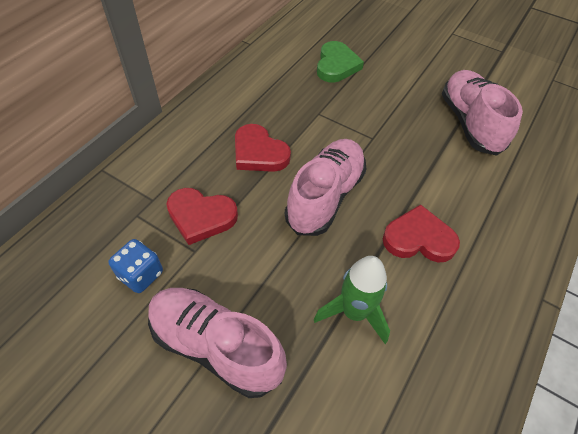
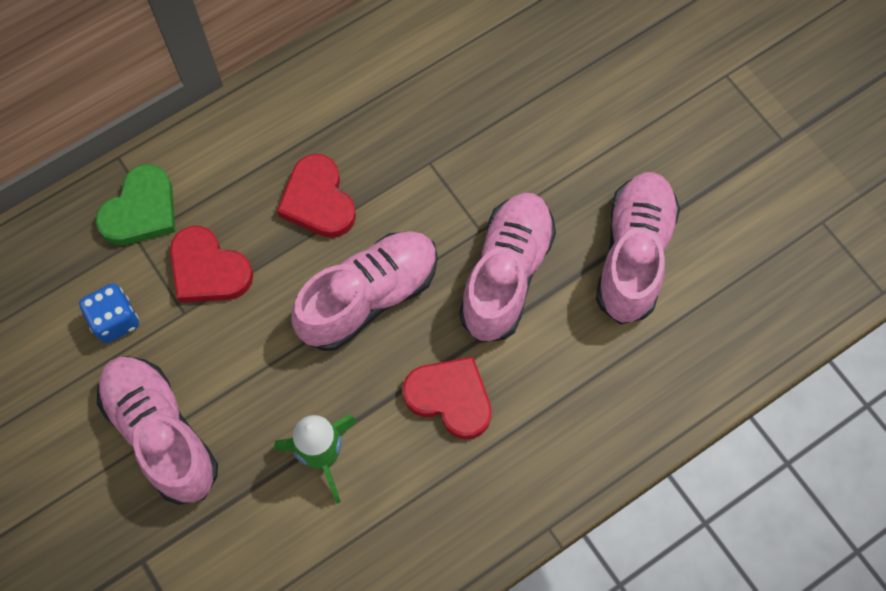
camera: 25 degrees right, 15 degrees up
green heart [317,41,364,82] -> green heart moved to [96,164,175,245]
none -> pink shoe [459,193,556,343]

